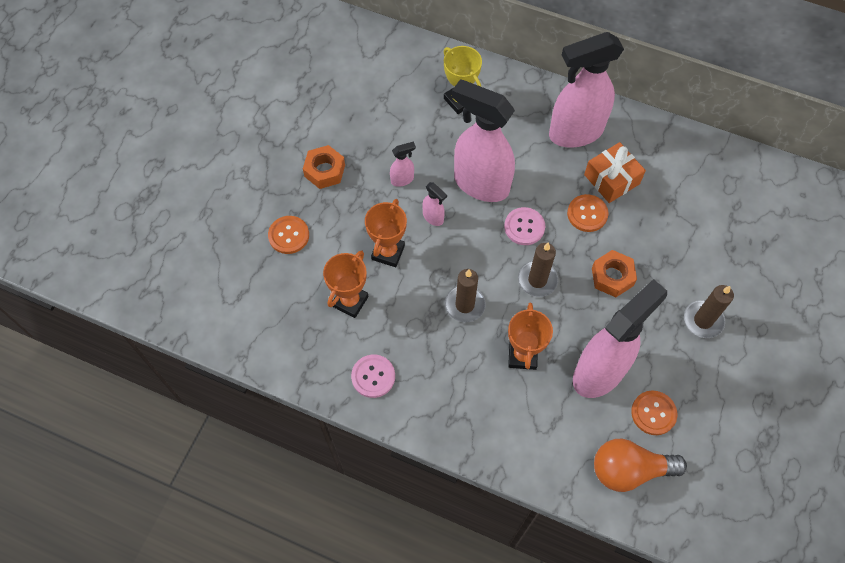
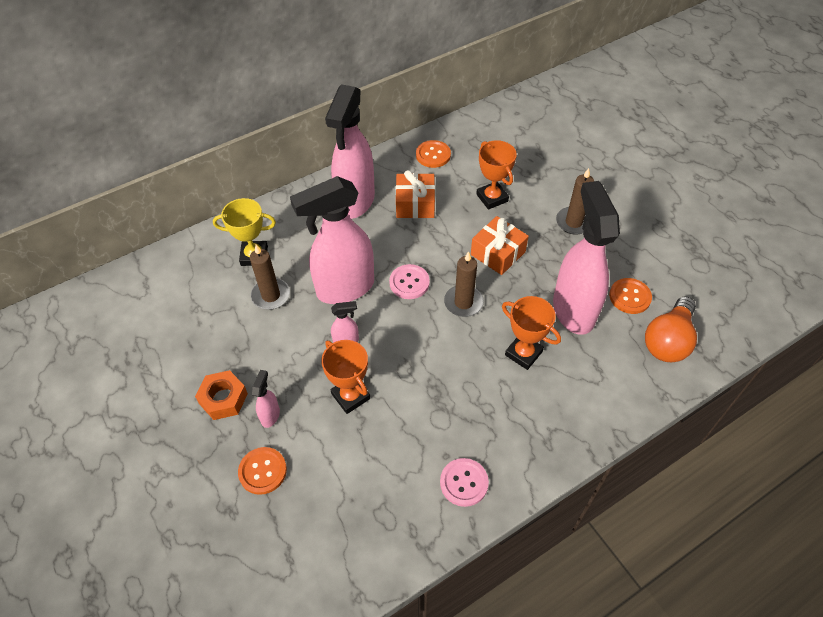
camera: 55 degrees left, 10 degrees down
orange trophy [323,250,369,318] -> orange trophy moved to [476,140,517,210]
pink spray bottle [390,141,416,187] -> pink spray bottle moved to [252,370,280,428]
brown candle [445,269,486,323] -> brown candle moved to [250,245,290,310]
orange button [567,194,608,232] -> orange button moved to [416,140,451,168]
orange nut [592,250,637,297] -> orange gift [471,216,529,275]

